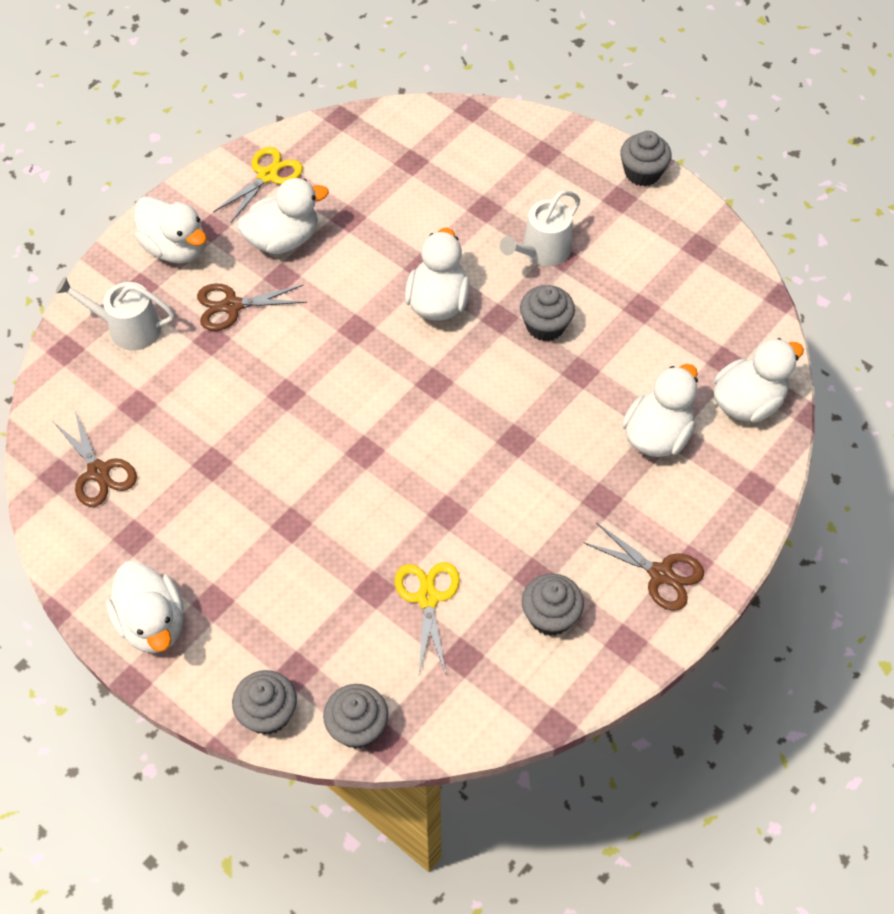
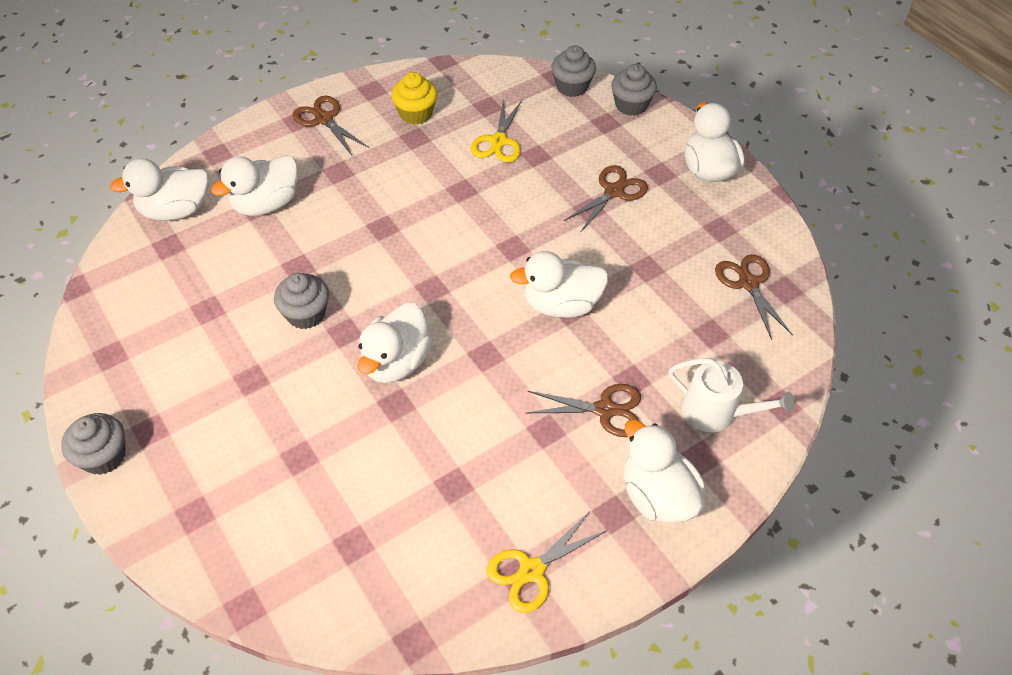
camera: 165 degrees left, 5 degrees down
white duck [237,178,329,254] -> white duck moved to [510,251,609,318]
white watering can [500,190,580,266] -> none
grey cupcake [522,573,584,636] -> yellow cupcake [391,72,437,124]
none -> brown scissors [564,165,648,233]

